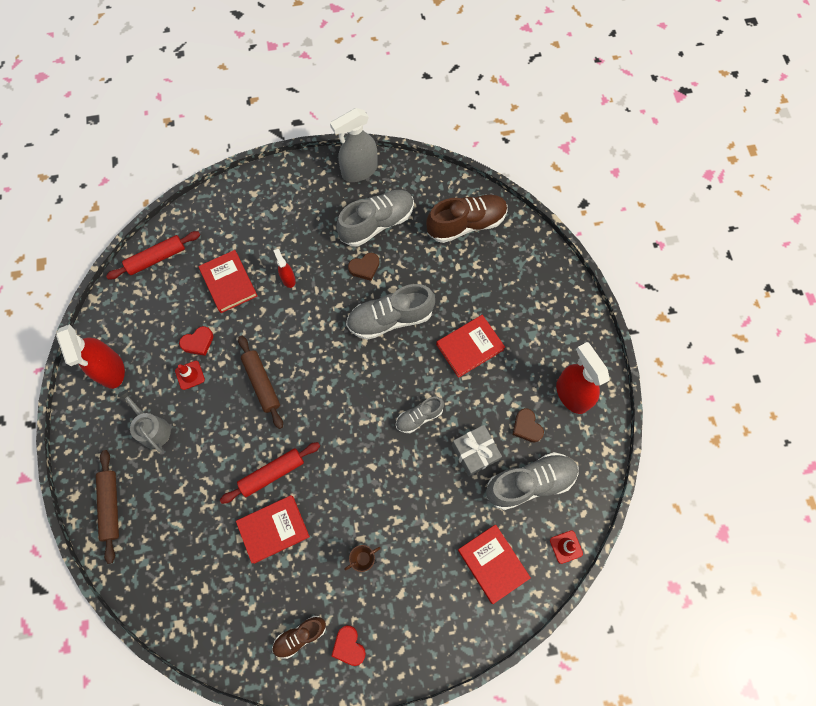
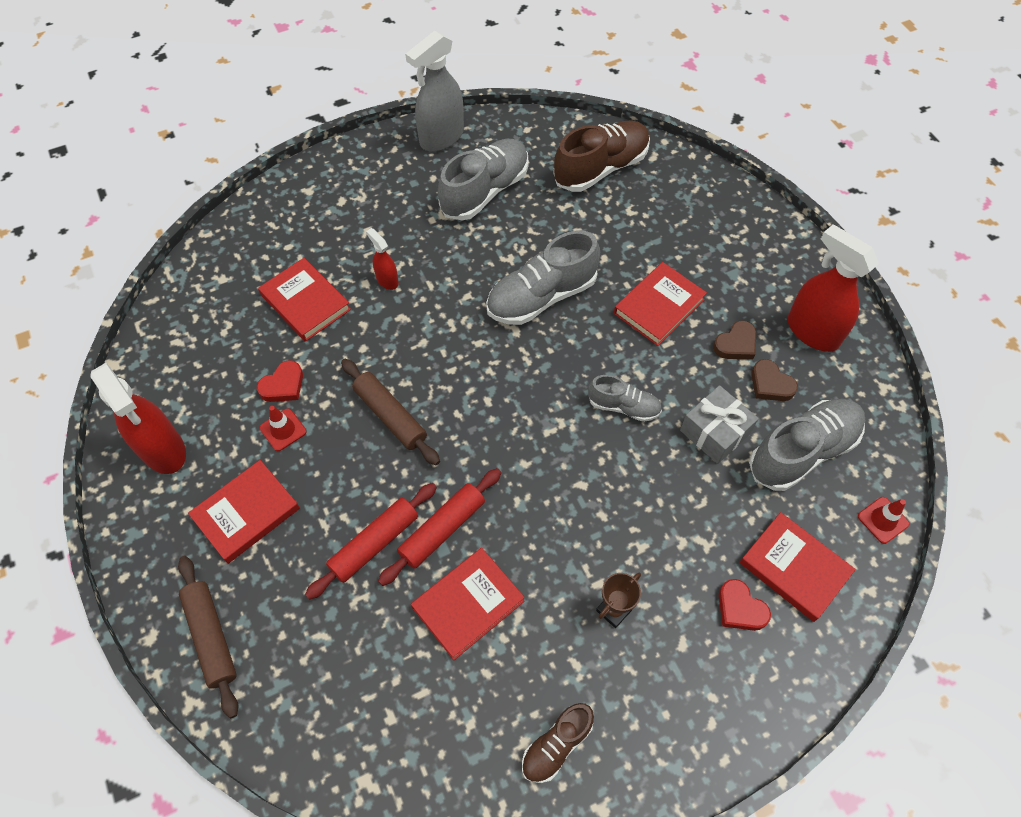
camera: 15 degrees left, 10 degrees down
red rolling pin [106,231,200,279] -> red rolling pin moved to [305,483,437,600]
grey watering can [118,389,171,453] -> red book [188,460,300,564]
red heart [332,625,366,666] -> red heart moved to [719,579,771,631]
brown heart [348,253,380,281] -> brown heart moved to [713,321,756,360]
grey shoe [396,397,444,433] -> grey shoe turned 120 degrees counterclockwise [588,375,662,422]

